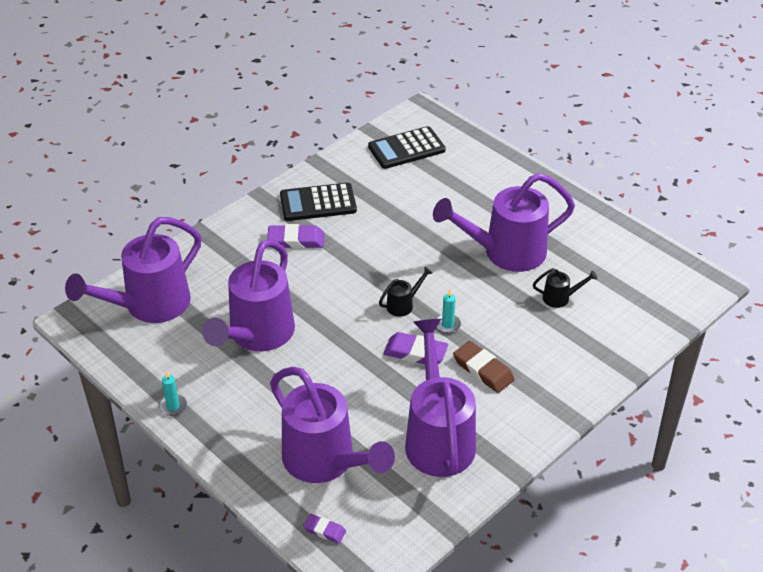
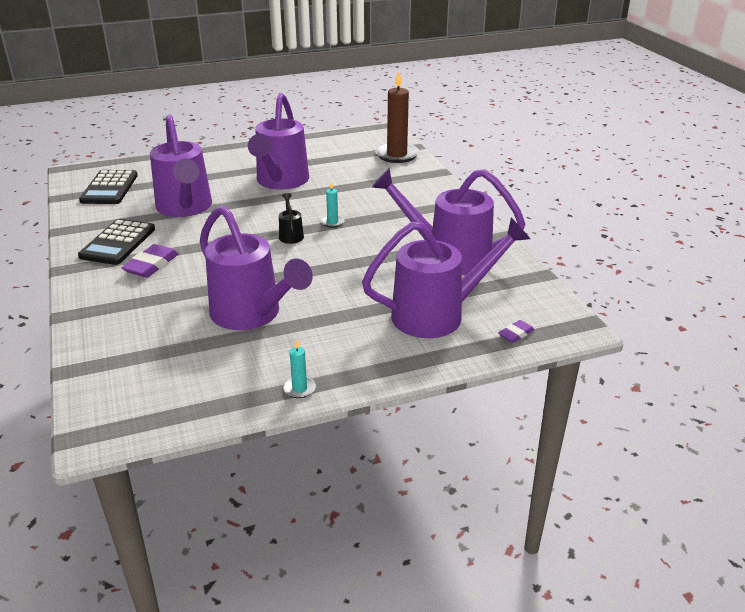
camera: 65 degrees left, 10 degrees down
purple watering can [65,217,202,323] -> purple watering can moved to [150,115,212,217]
purple eraser [383,332,448,364] -> none
brown eraser [453,341,515,393] -> none
black watering can [533,268,598,308] -> none
none -> brown candle [375,71,419,163]

